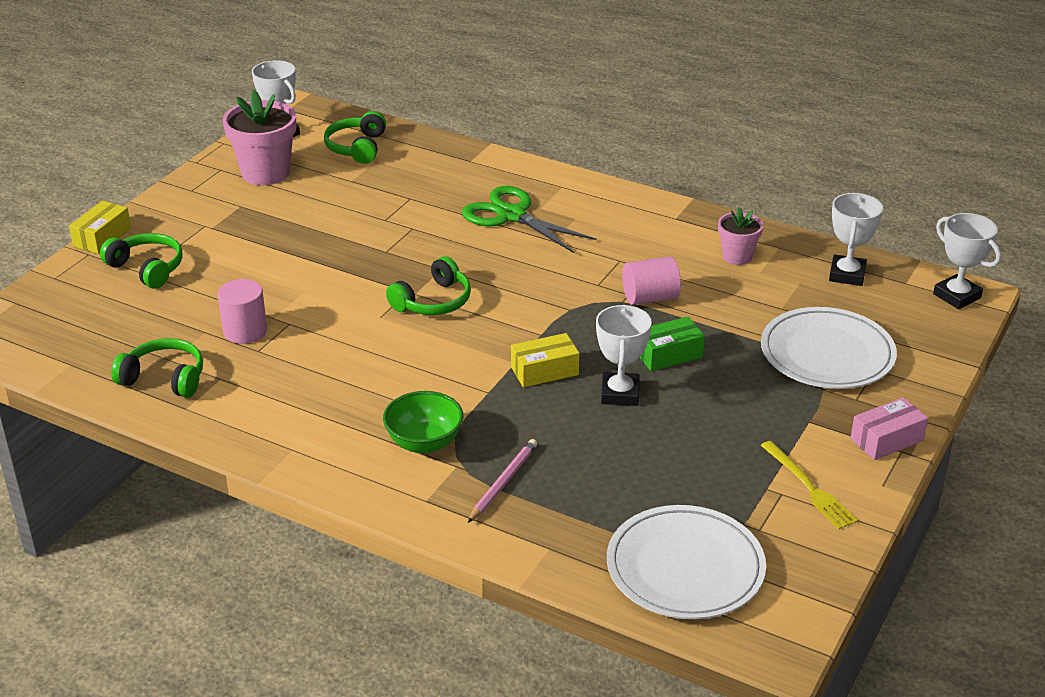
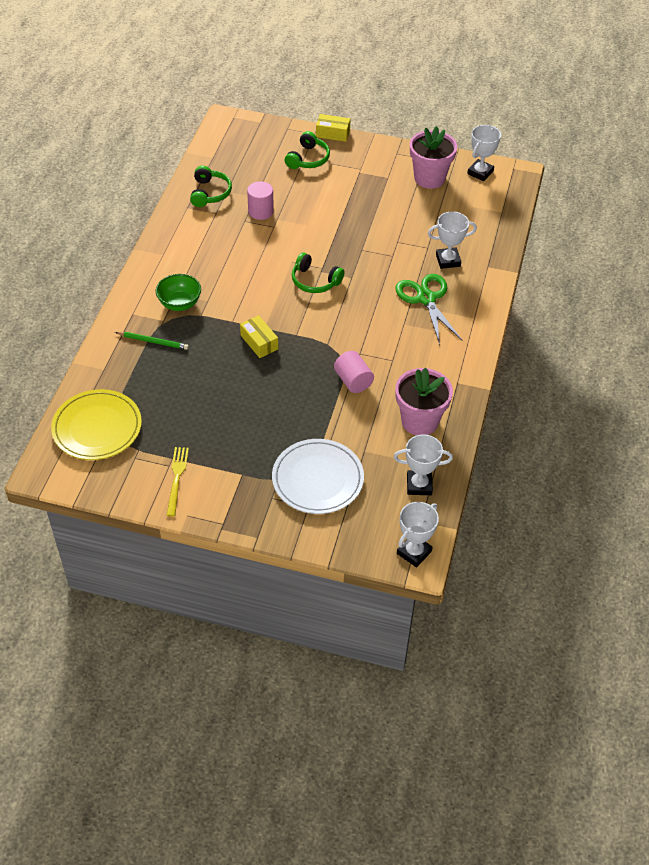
camera: 75 degrees right, 15 degrees up
green headphones [324,111,386,164] -> none
green scissors [462,186,597,253] -> green scissors turned 45 degrees counterclockwise [395,274,463,345]
pink pencil [468,439,538,523] -> green pencil [115,332,189,350]
white trophy [596,305,652,406] -> white trophy moved to [428,211,477,269]
white plate [607,505,766,619] -> yellow plate [51,389,142,460]
green box [640,317,705,371] -> none
pink flower pot [718,207,763,265] -> pink flower pot [395,367,453,435], size x1.74
yellow fork [761,441,858,529] -> yellow fork turned 135 degrees clockwise [166,447,189,517]
pink box [850,397,928,460] -> none

